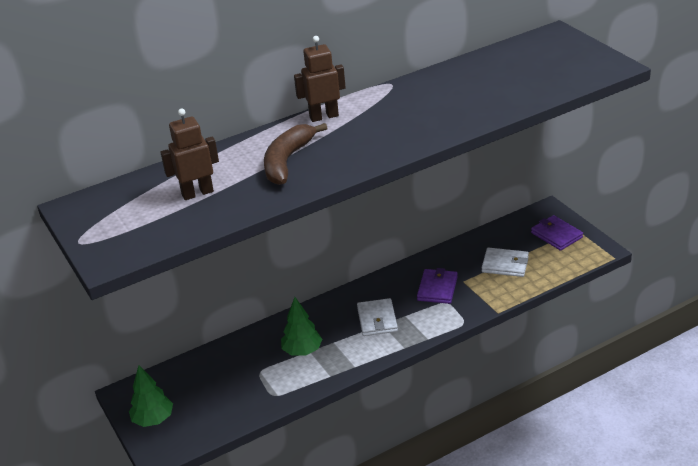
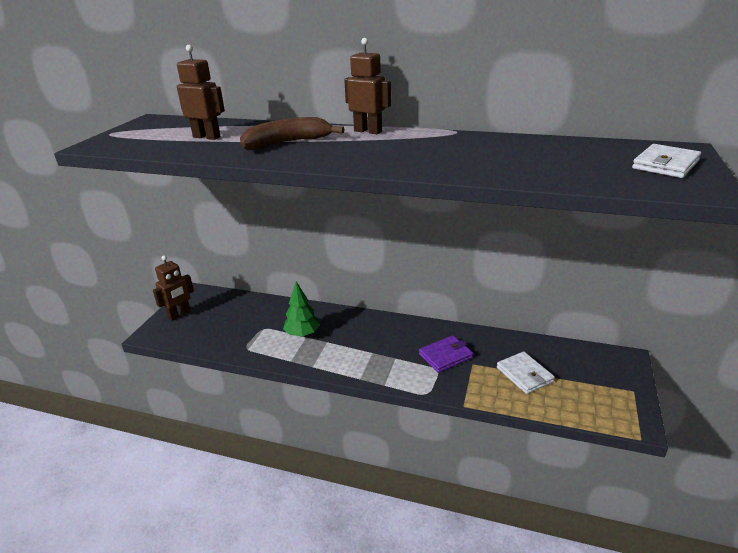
camera: 45 degrees right, 5 degrees down
green tree [129,365,173,427] -> brown robot [153,255,194,321]
white wallet [357,298,398,336] -> white wallet moved to [632,144,701,178]
purple wallet [531,215,583,251] -> none

